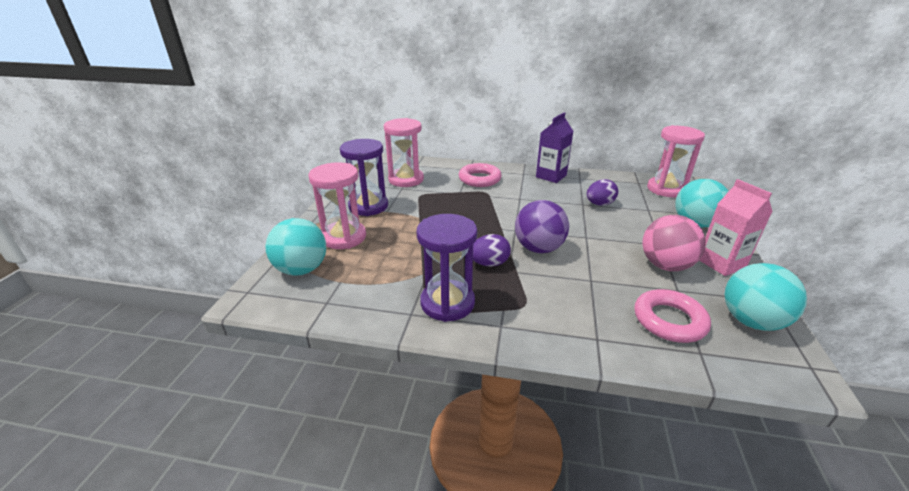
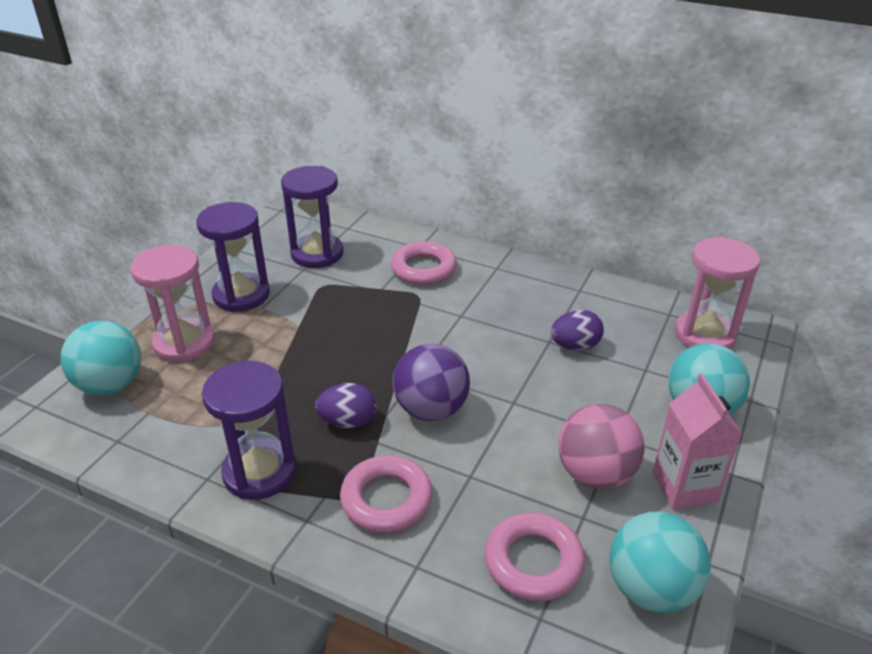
camera: 15 degrees right, 5 degrees up
pink hourglass [384,118,424,187] -> purple hourglass [281,166,344,268]
purple carton [536,112,574,183] -> none
none -> pink ring [340,455,433,533]

